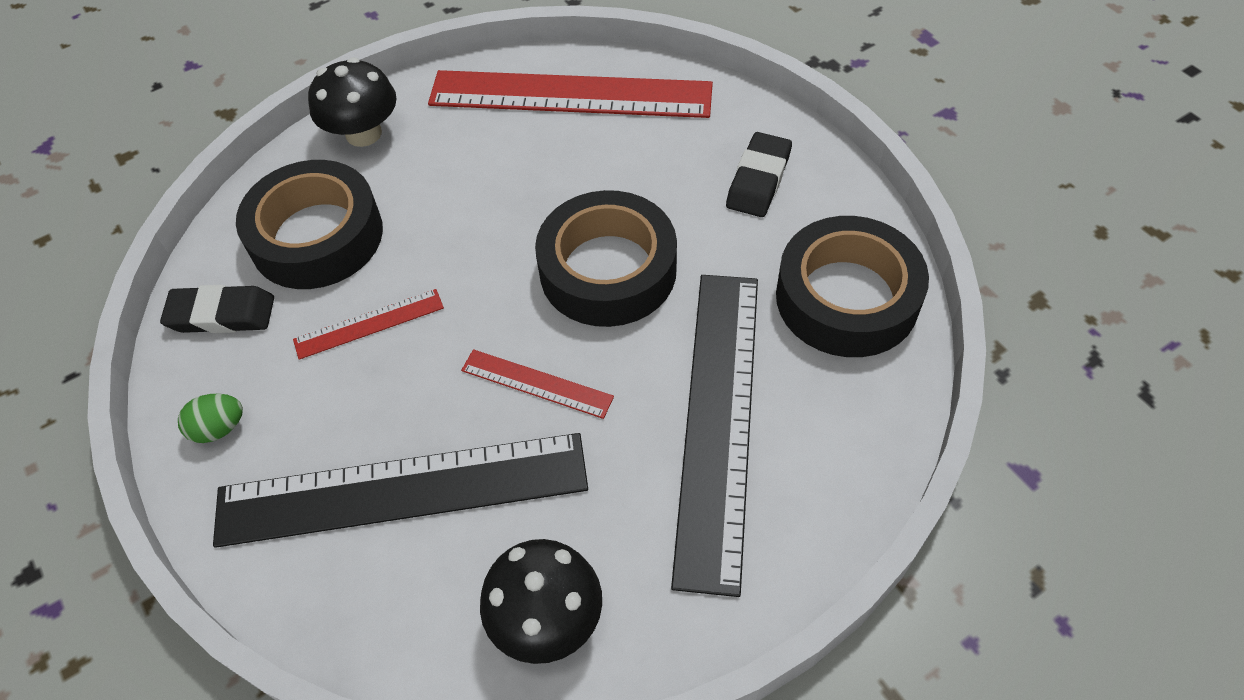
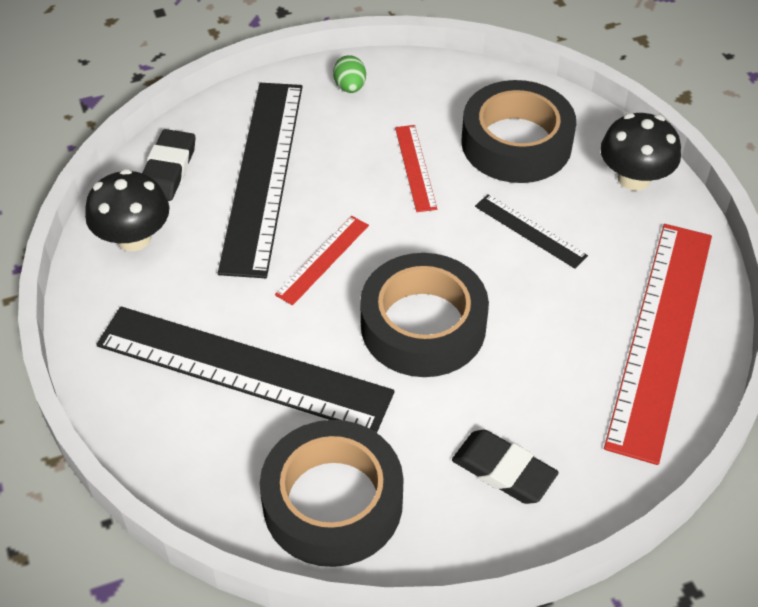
camera: 100 degrees right, 5 degrees down
black eraser [160,285,274,333] -> black eraser moved to [142,129,196,201]
none -> black ruler [475,194,588,269]

